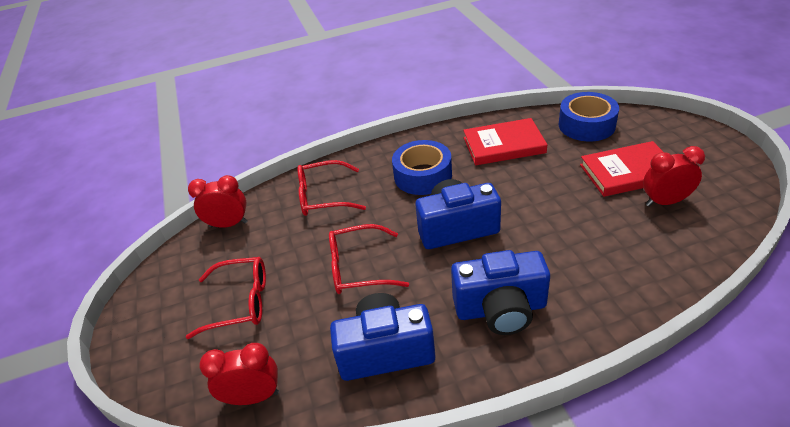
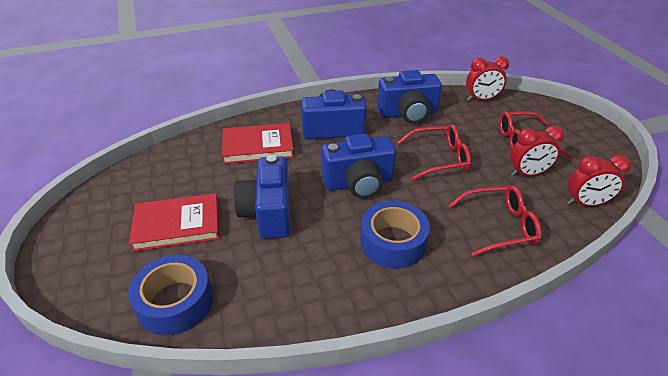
camera: 175 degrees right, 0 degrees up
red book [463,118,548,165] -> red book moved to [222,123,294,164]
red clock [643,146,705,206] -> red clock moved to [510,125,564,176]
none -> blue camera [234,155,290,239]

